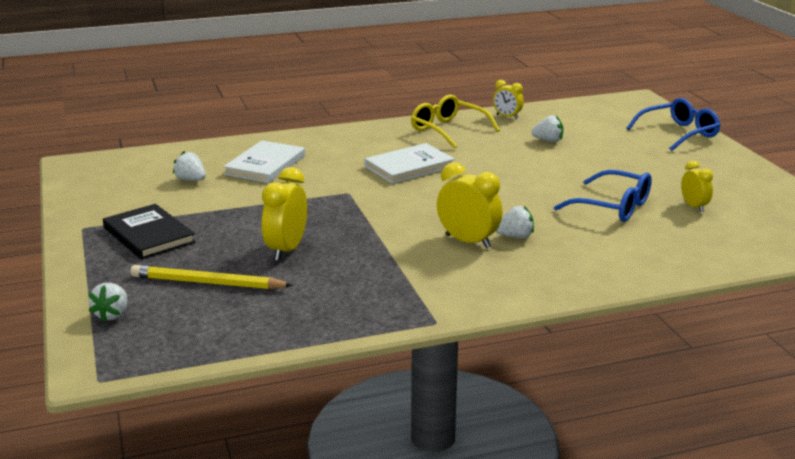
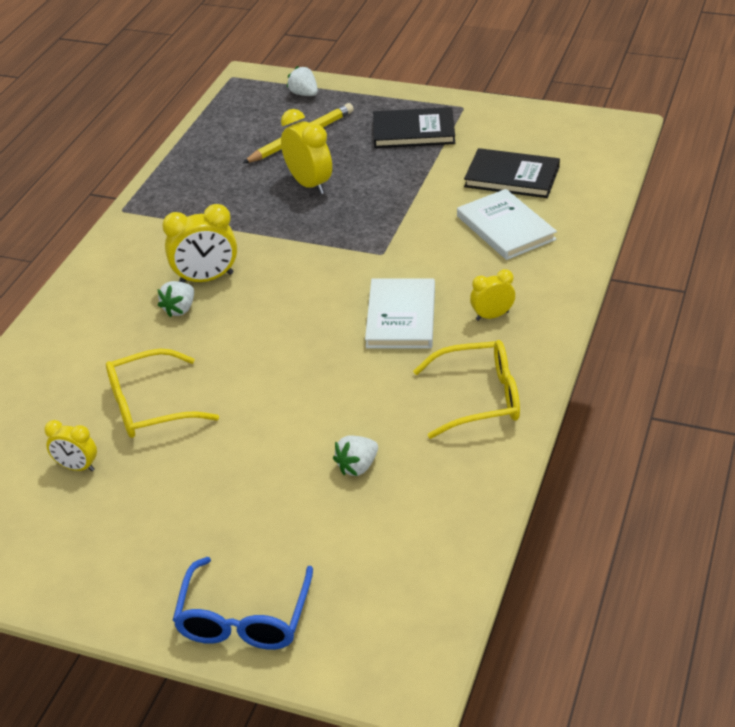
camera: 130 degrees right, 15 degrees up
white strawberry [173,151,206,181] -> black book [464,148,560,198]
yellow clock [493,80,524,119] -> yellow clock moved to [470,269,515,321]
blue glasses [554,170,652,222] -> yellow glasses [106,348,219,438]

